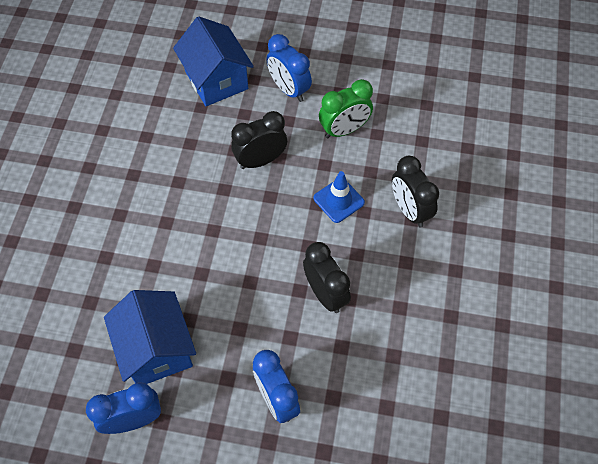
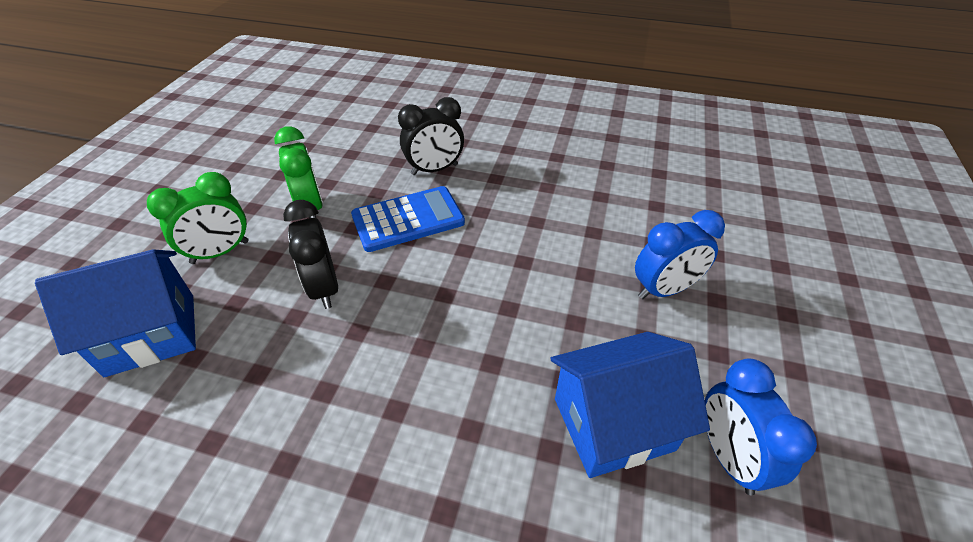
camera: 85 degrees left, 15 degrees down
blue clock [266,34,312,102] -> green clock [147,172,249,264]
black clock [303,242,351,313] -> none
blue traffic cone [313,171,365,223] -> blue calculator [351,186,465,252]

